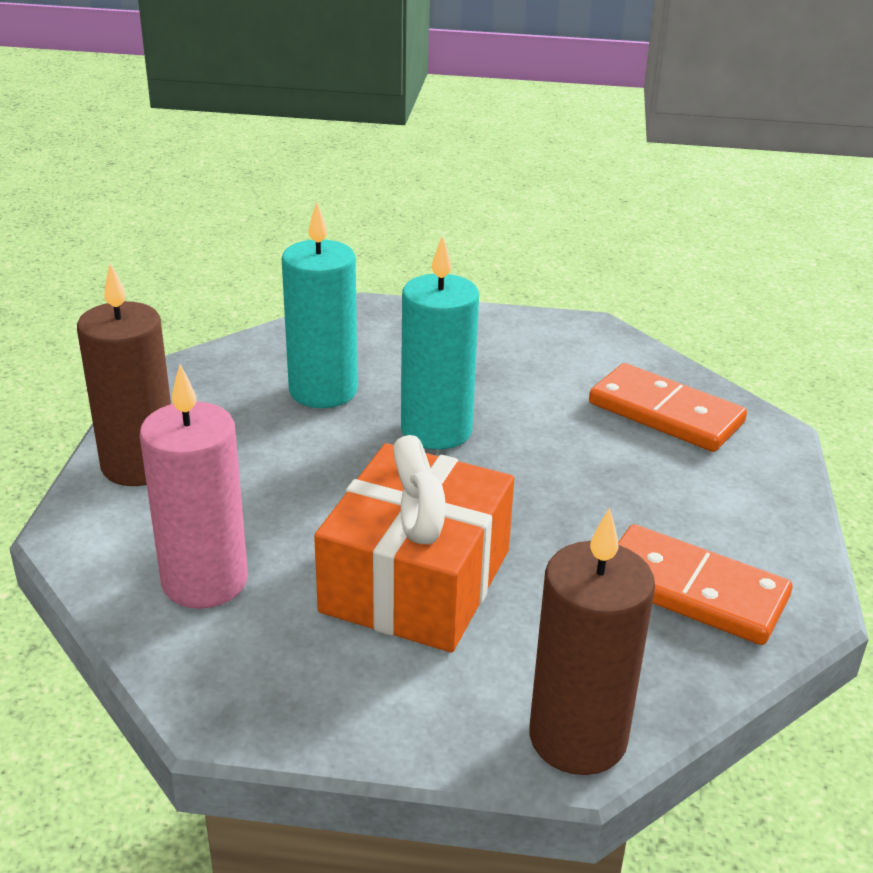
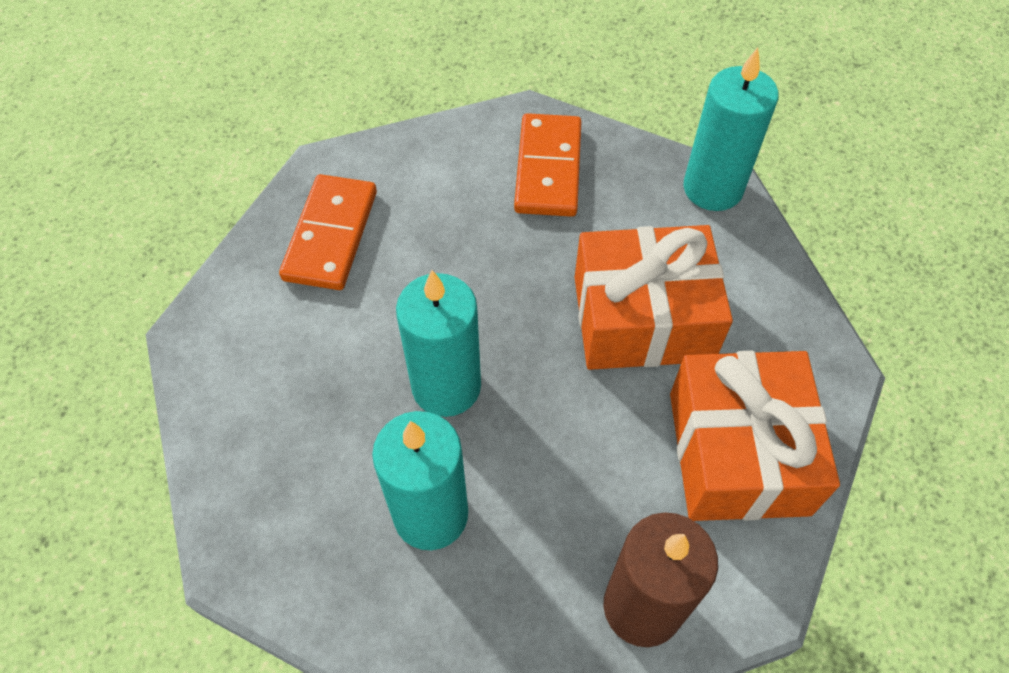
camera: 115 degrees left, 25 degrees up
pink candle [140,364,248,609] -> orange gift [670,351,840,521]
brown candle [529,508,655,775] -> turquoise candle [684,47,779,211]

